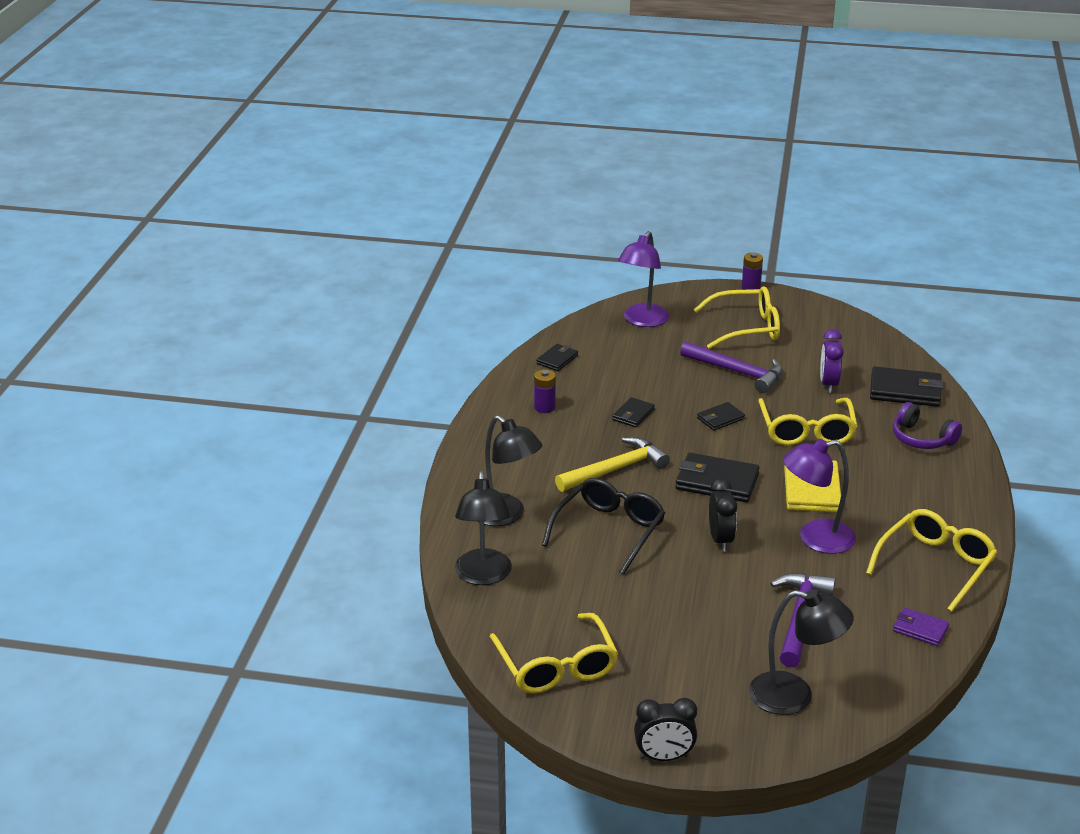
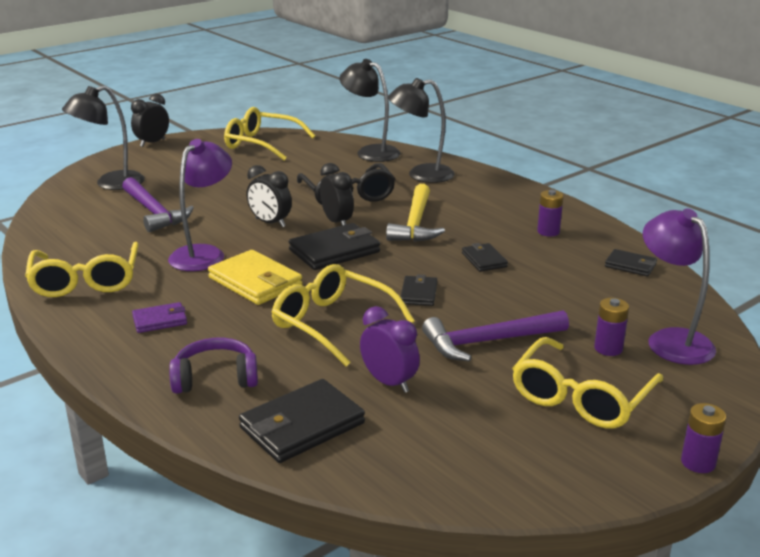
camera: 130 degrees right, 5 degrees down
black wallet [536,344,578,371] -> black wallet turned 45 degrees counterclockwise [605,249,657,276]
purple wallet [893,608,949,646] -> purple wallet moved to [132,302,187,333]
none -> black clock [320,163,354,225]
none -> purple battery [594,298,629,356]

